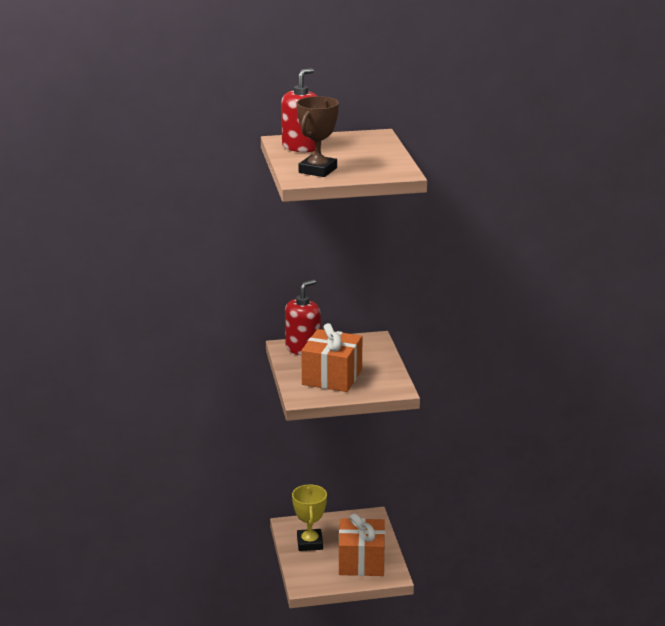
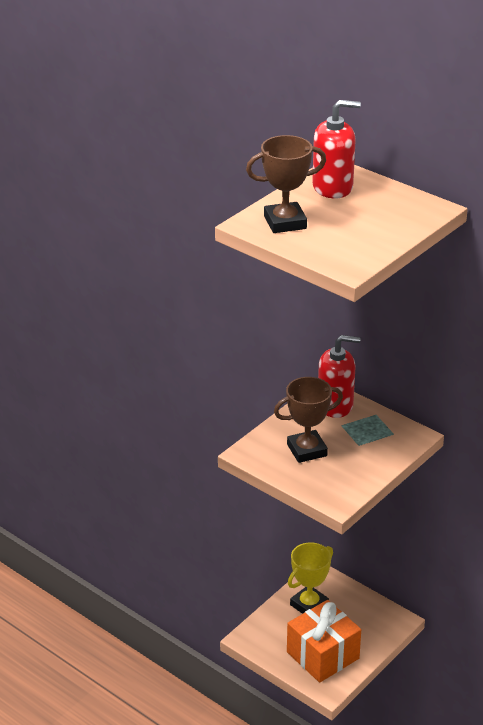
camera: 50 degrees right, 10 degrees up
orange gift [301,323,362,392] -> brown trophy [274,377,343,463]

